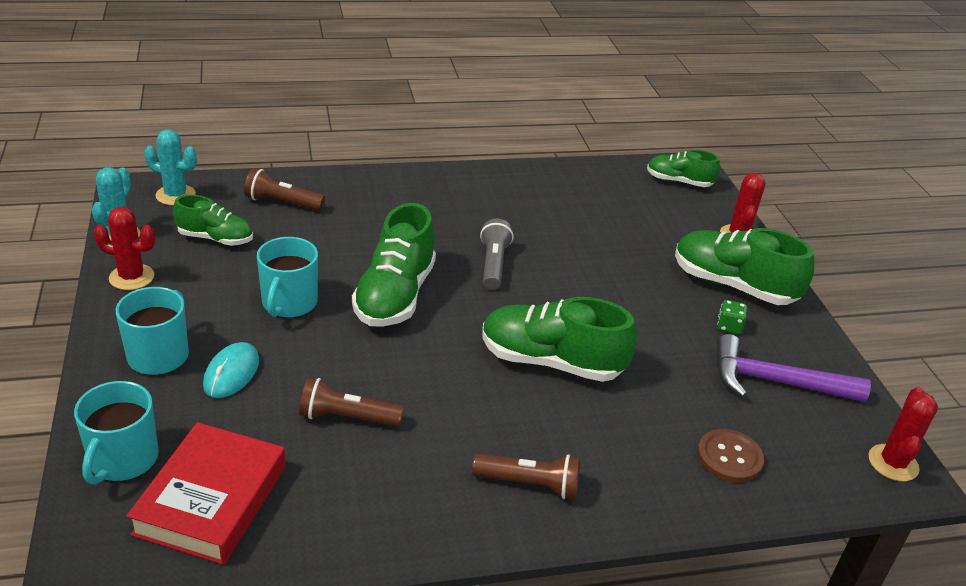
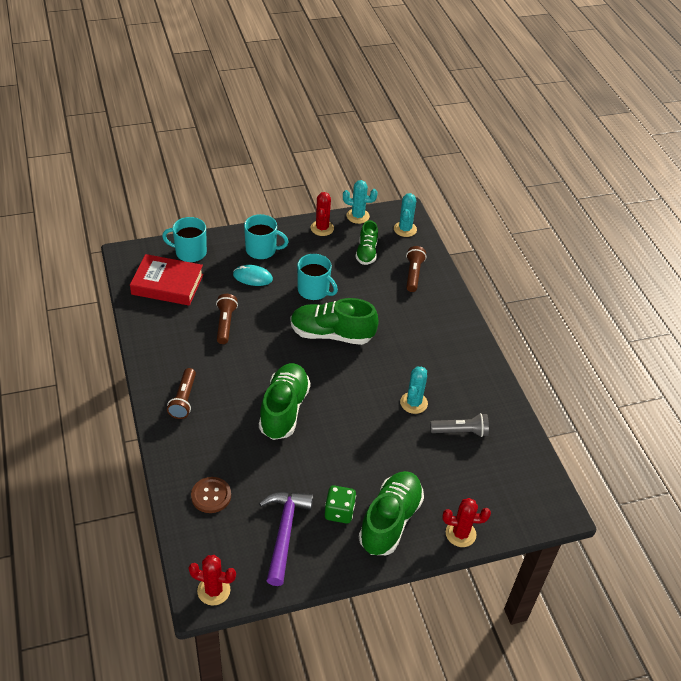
camera: 85 degrees right, 10 degrees up
turquoise mug [257,237,318,318] -> turquoise mug turned 150 degrees counterclockwise [297,254,338,300]
grey flashlight [480,219,513,290] -> grey flashlight moved to [430,413,489,437]
green shoe [647,150,720,187] -> none
green dice [717,300,747,334] -> green dice [325,485,356,524], size x1.55
none -> turquoise cactus [400,366,428,414]

